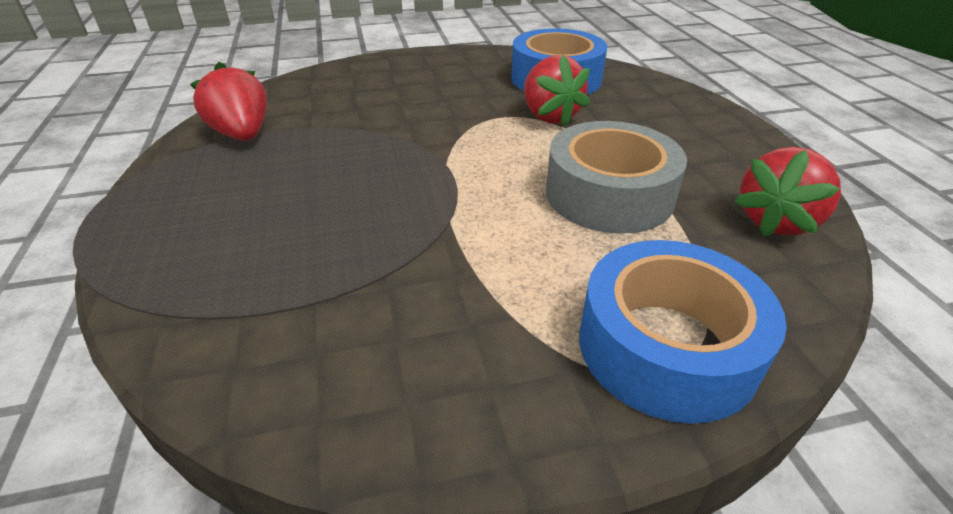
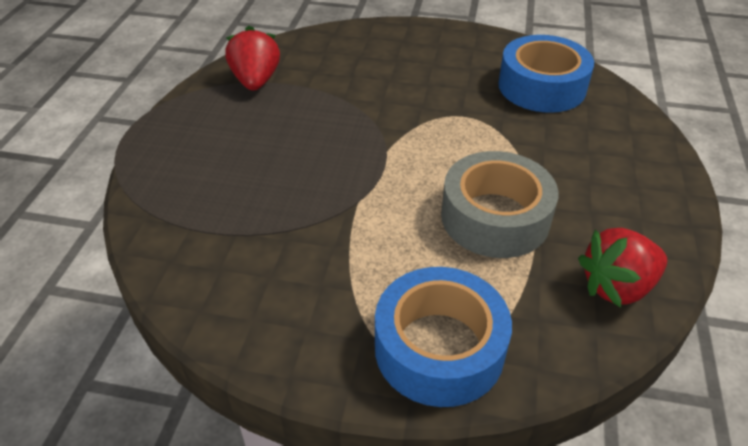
camera: 25 degrees right, 5 degrees up
red strawberry [524,54,590,126] -> none

